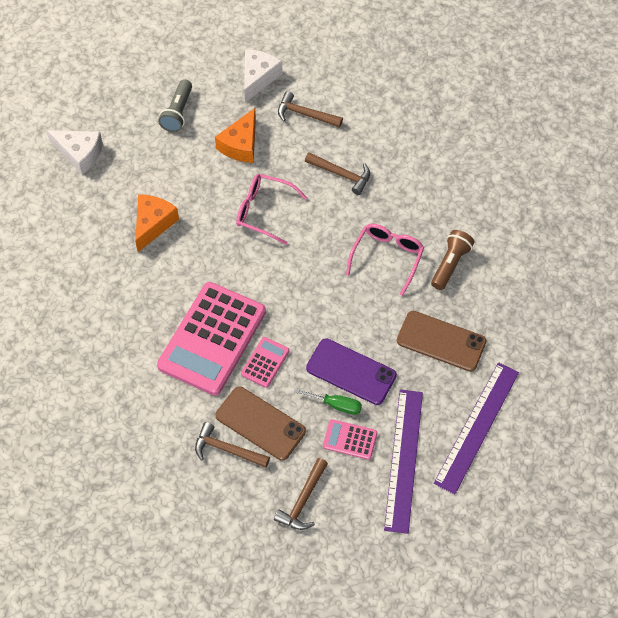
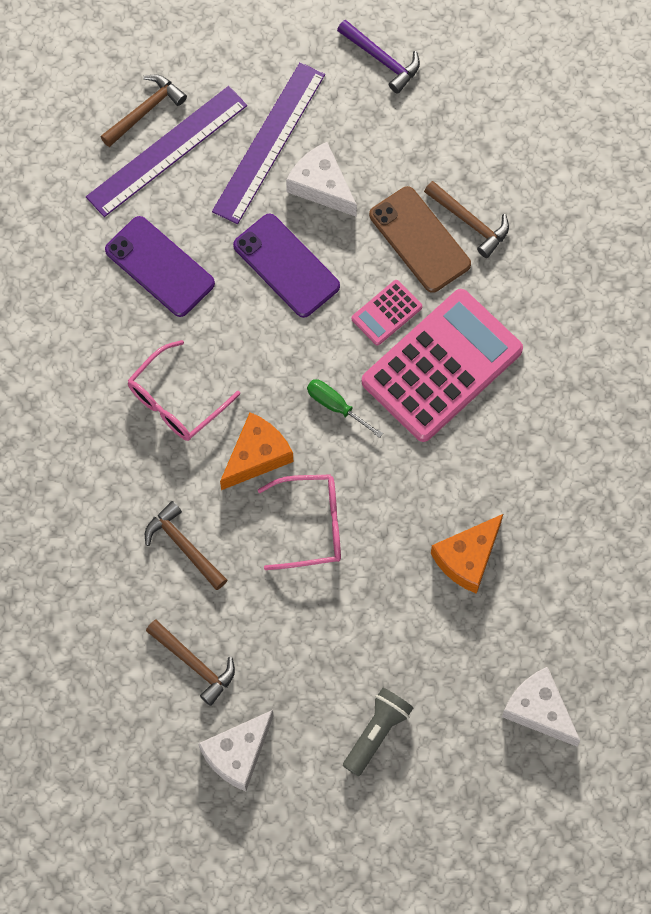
camera: 160 degrees left, 10 degrees up
orange cheese [215,108,256,163] -> orange cheese moved to [220,412,293,490]
pink glasses [236,174,307,245] -> pink glasses turned 45 degrees counterclockwise [258,474,341,570]
brown hammer [274,458,328,530] -> brown hammer moved to [100,75,187,147]
green screwdriver [294,388,362,415] -> green screwdriver moved to [307,379,383,438]
pink calculator [323,419,378,460] -> white cheese [286,142,357,216]
brown phone [397,311,486,372] -> purple phone [105,216,215,317]
brown flashlight [431,230,474,290] -> none
none -> purple hammer [337,20,420,94]

